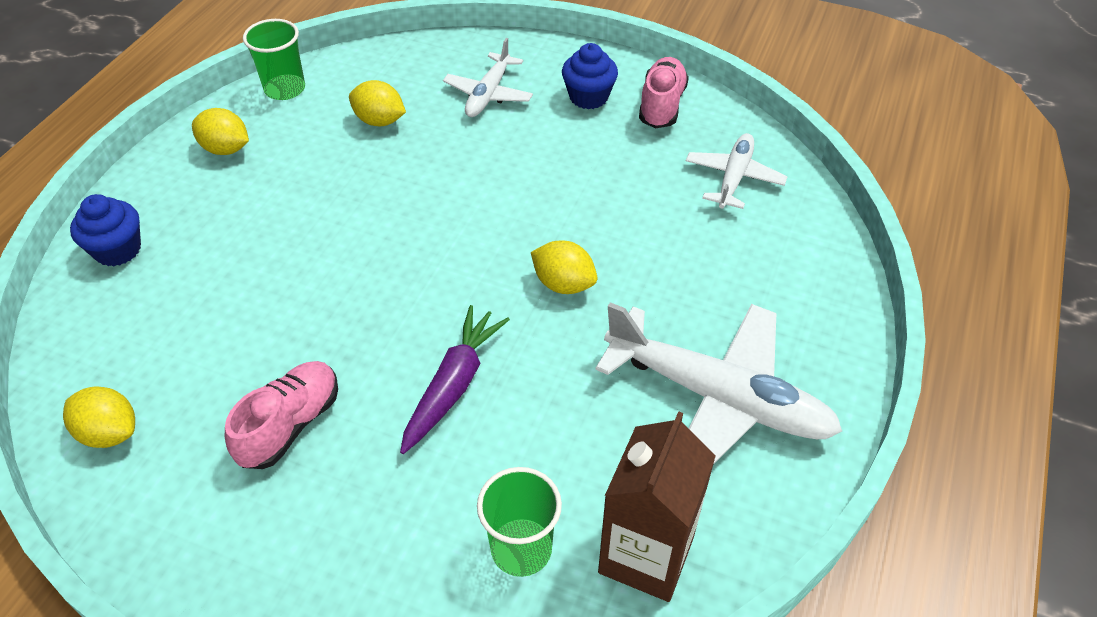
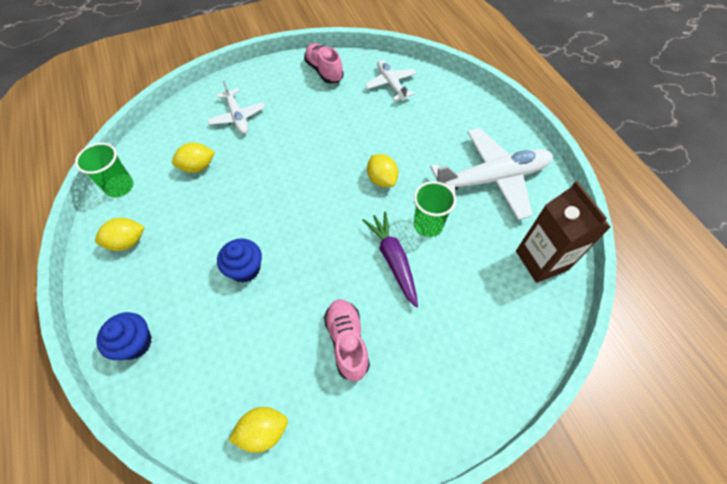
camera: 45 degrees left, 10 degrees up
green cup [477,467,562,577] -> green cup moved to [414,181,456,237]
yellow lemon [531,240,597,294] -> yellow lemon turned 75 degrees clockwise [367,154,398,187]
blue cupcake [562,43,618,109] -> blue cupcake moved to [217,238,262,283]

